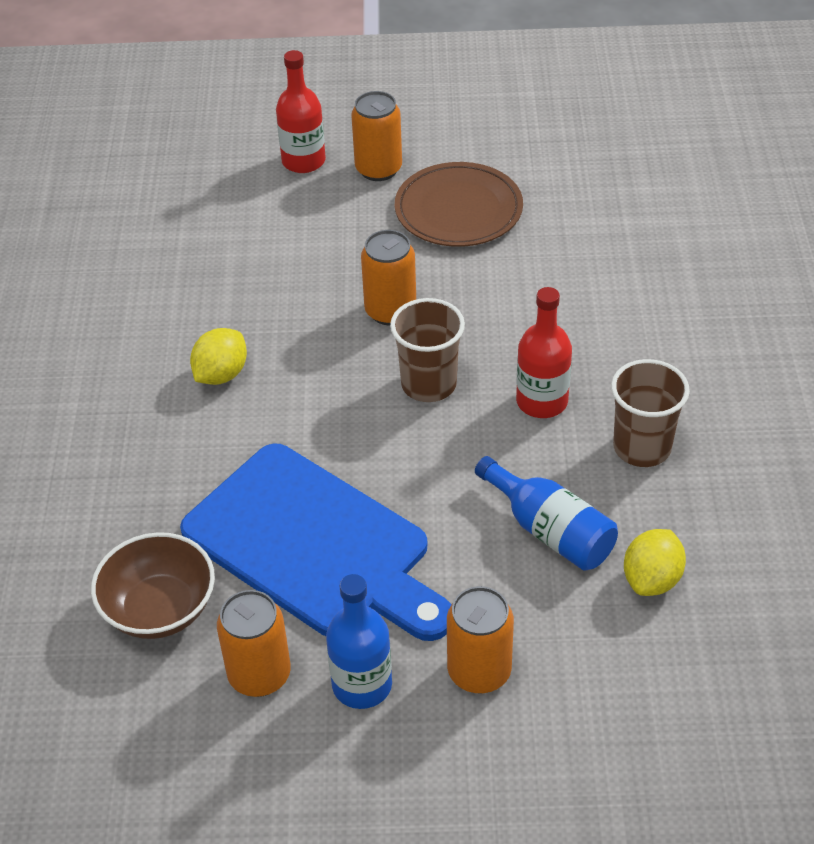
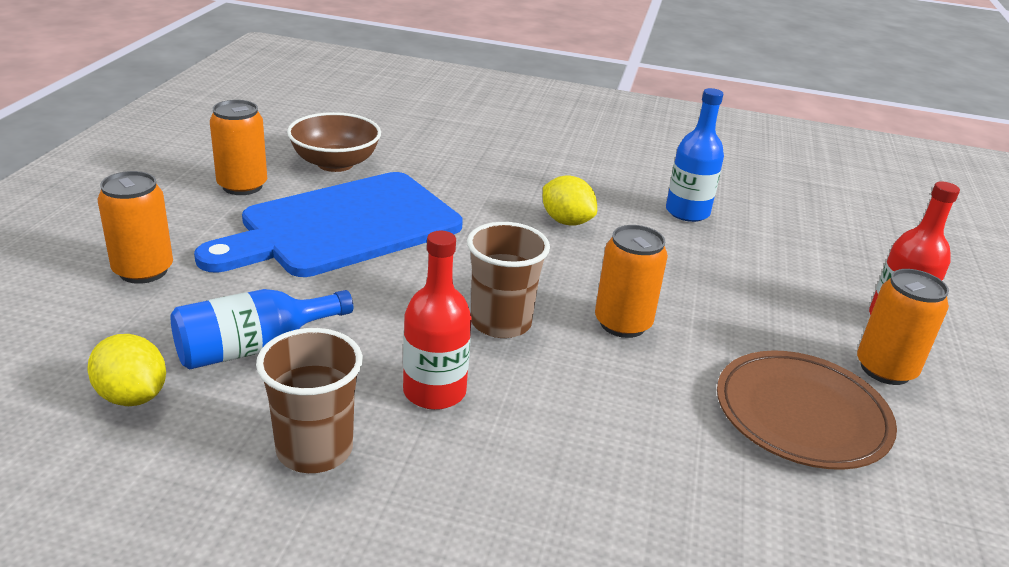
camera: 100 degrees right, 15 degrees down
blue bottle [326,574,392,709] -> blue bottle moved to [666,88,724,222]

